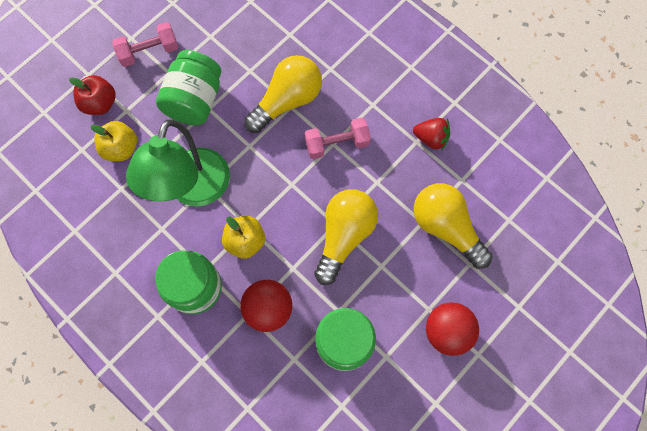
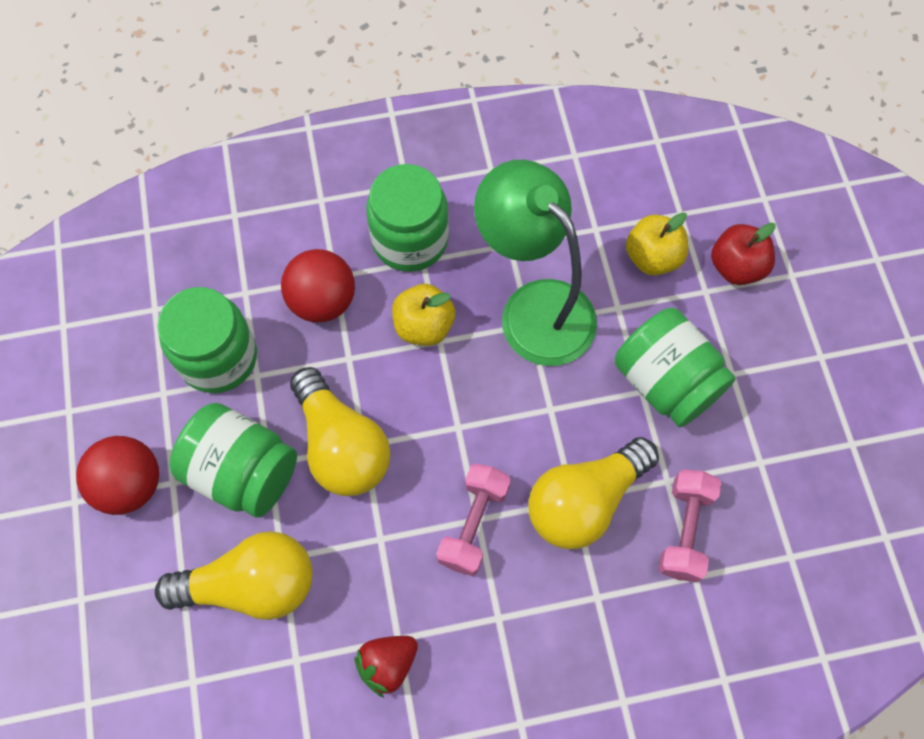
camera: 125 degrees right, 5 degrees down
pink dumbbell [112,22,178,67] -> pink dumbbell moved to [658,470,721,582]
yellow light bulb [244,55,322,133] -> yellow light bulb turned 60 degrees clockwise [528,437,659,549]
none -> green jar [170,403,297,517]

